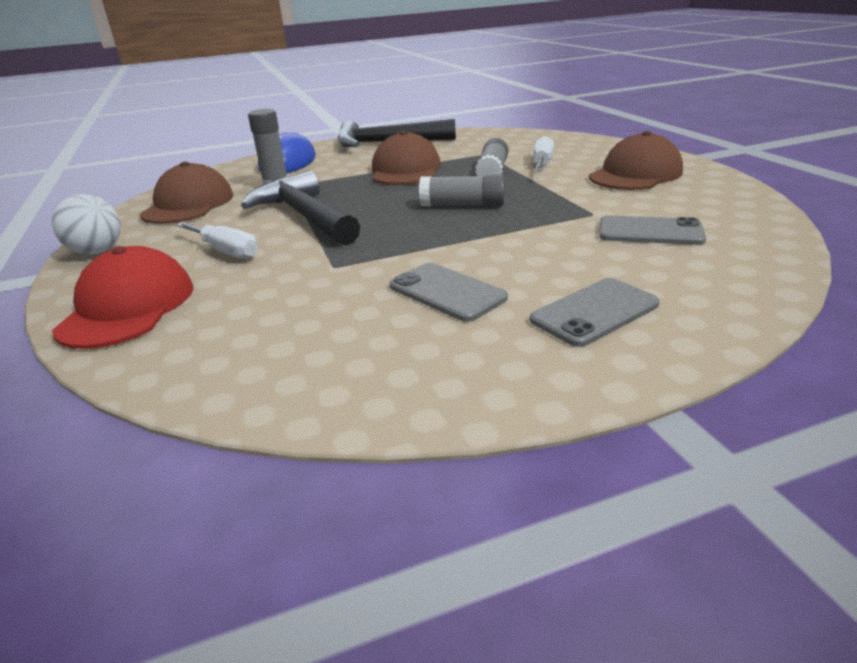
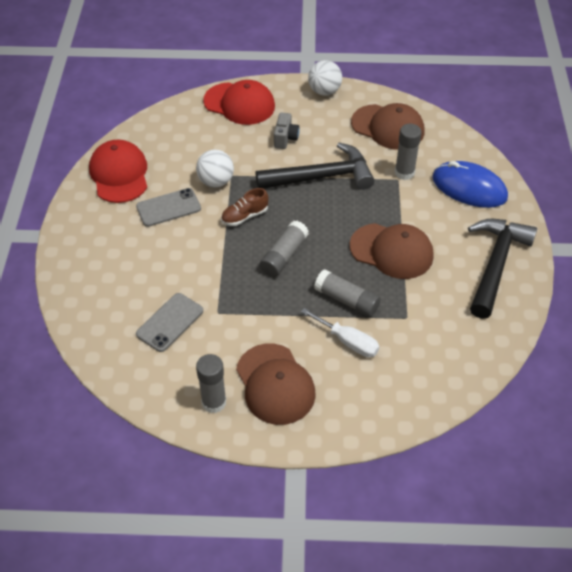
camera: 110 degrees right, 20 degrees up
white screwdriver [176,222,258,259] -> grey camera [274,112,300,149]
grey phone [530,278,660,347] -> none
none -> red cap [89,140,147,203]
none -> white ball [196,149,234,187]
none -> grey glue stick [196,354,226,413]
none -> brown shoe [221,188,269,226]

